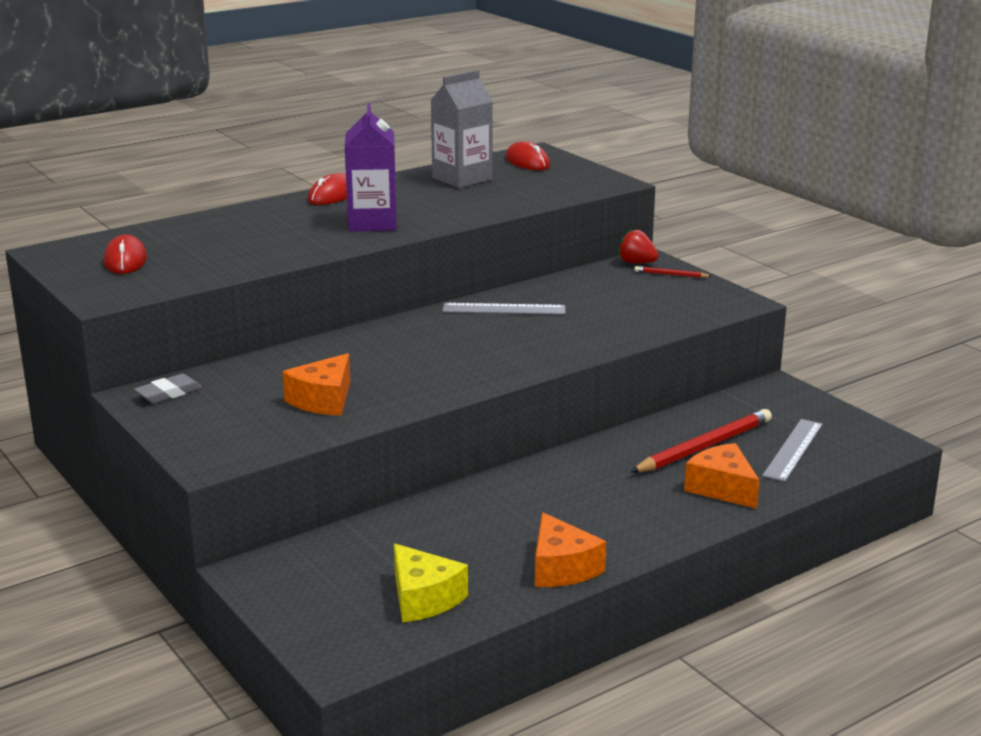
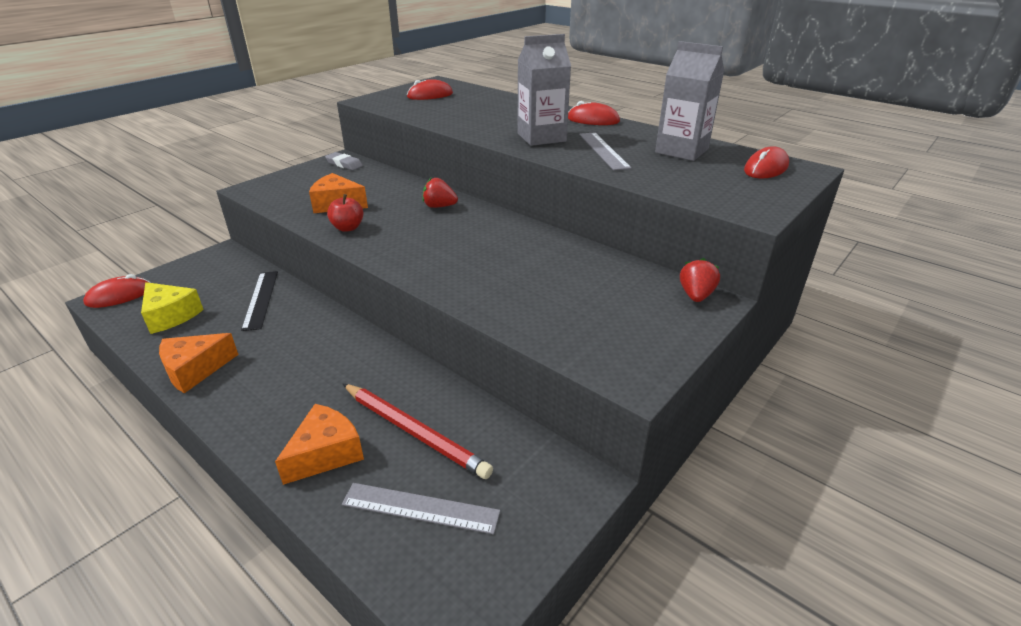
camera: 75 degrees right, 10 degrees up
purple carton [345,103,397,231] -> grey carton [517,34,571,146]
yellow cheese [394,544,468,622] -> yellow cheese turned 90 degrees counterclockwise [141,282,204,334]
grey ruler [442,303,565,315] -> grey ruler moved to [579,132,632,171]
red pencil [635,266,712,278] -> none
none -> red mouse [83,274,151,308]
none -> black ruler [241,271,278,331]
none -> red apple [327,194,364,232]
none -> red strawberry [423,178,458,208]

